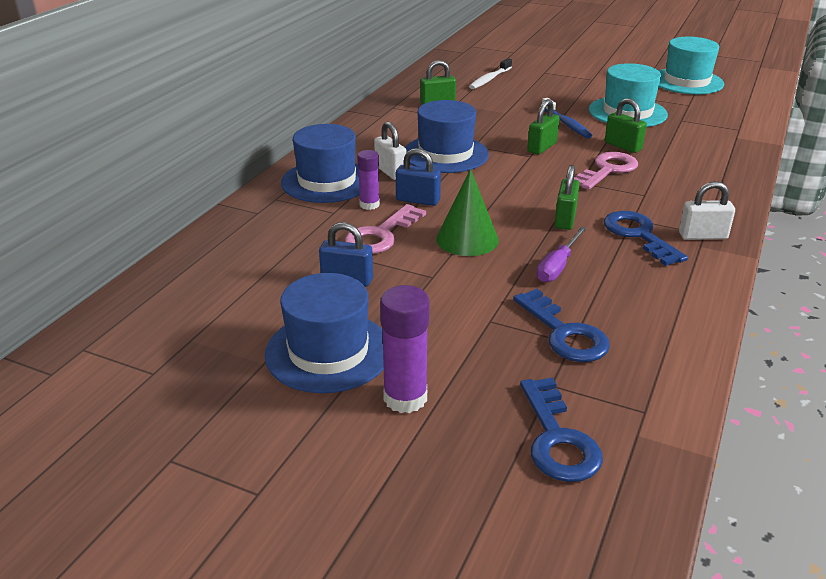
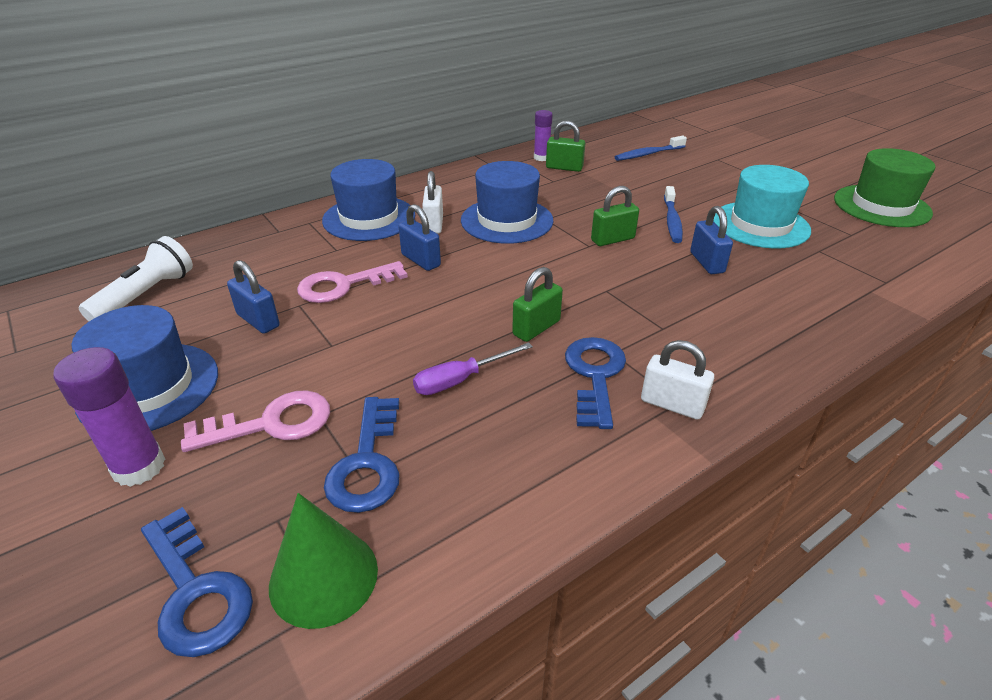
camera: 30 degrees right, 5 degrees up
purple glue stick [357,150,380,210] -> purple glue stick moved to [534,110,553,161]
green cone [436,169,499,256] -> green cone moved to [269,493,378,629]
white toothbrush [469,58,512,89] -> blue toothbrush [615,136,687,161]
blue key [520,378,603,482] -> blue key turned 60 degrees counterclockwise [141,507,253,657]
pink key [574,152,638,190] -> pink key moved to [181,390,330,452]
green padlock [605,98,647,153] -> blue padlock [690,206,733,274]
turquoise hat [658,37,724,94] -> green hat [834,148,936,227]
none -> white flashlight [79,236,193,321]

